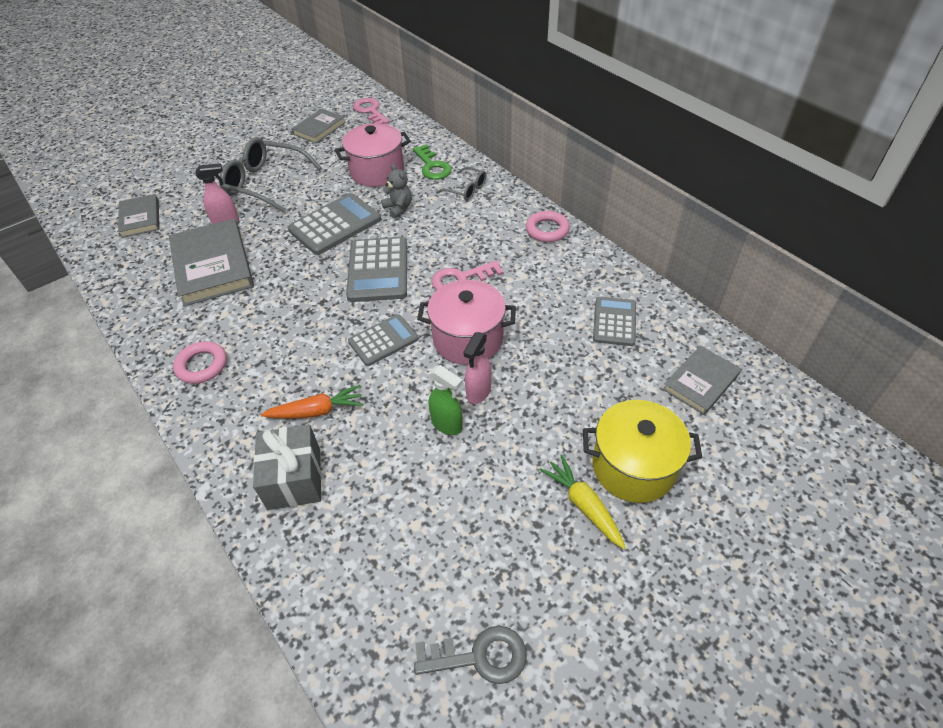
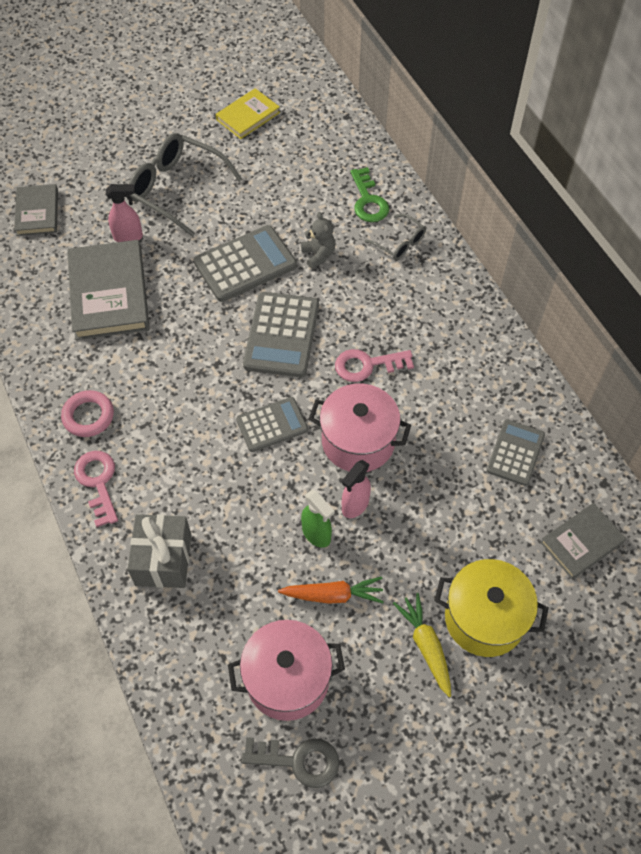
camera: 10 degrees right, 10 degrees up
orange carrot [261,385,364,419] -> orange carrot moved to [278,577,384,604]
grey book [291,109,346,144] -> yellow book [216,88,280,139]
pink pot [335,123,411,187] -> pink pot moved to [228,620,345,721]
pink key [353,98,390,124] -> pink key moved to [74,451,118,527]
pink ring [526,211,570,242] -> none

